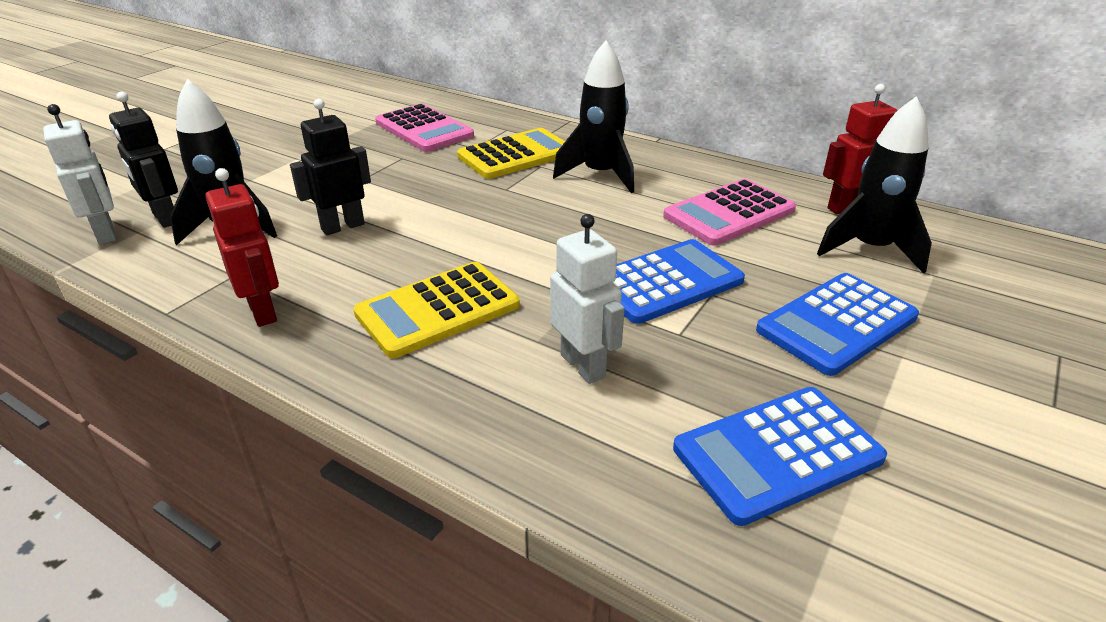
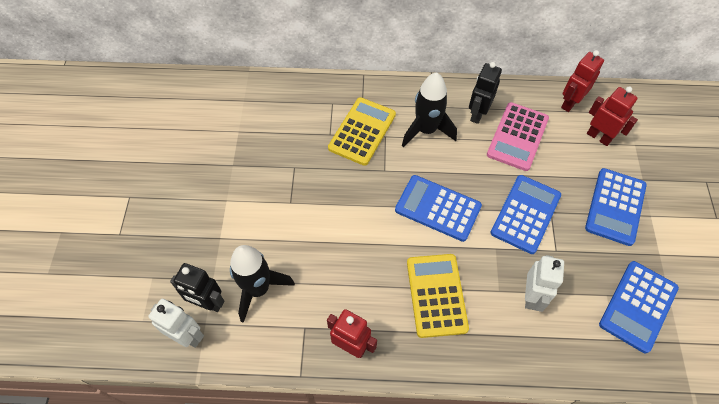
camera: 30 degrees left, 25 degrees up
black robot [290,99,371,235] -> black robot moved to [469,62,502,124]
yellow calculator [353,262,520,358] -> yellow calculator turned 150 degrees clockwise [407,254,469,338]
pink calculator [375,103,474,152] -> none
white robot [550,214,625,384] -> white robot turned 75 degrees clockwise [525,255,564,312]
black rocket [817,96,932,274] -> red robot [587,86,638,146]
none -> blue calculator [395,175,482,242]

